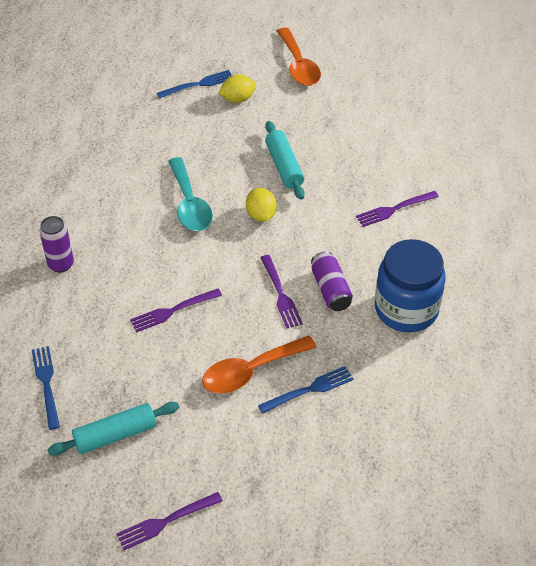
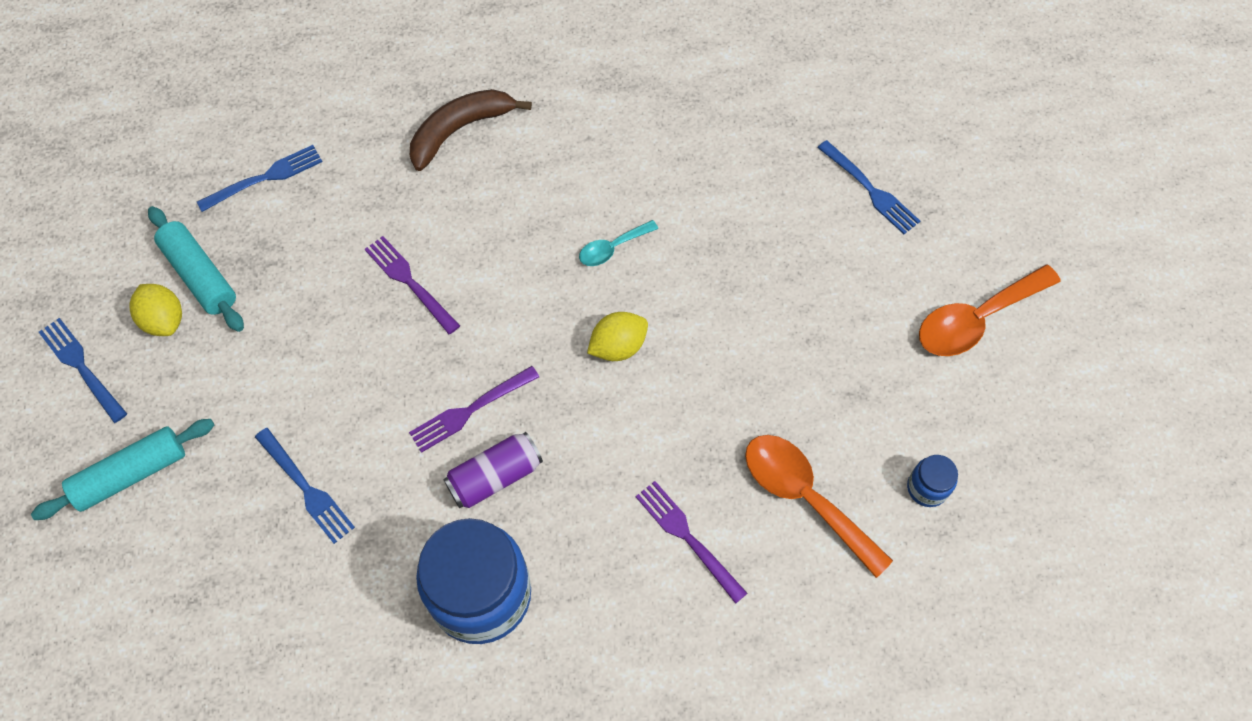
camera: 75 degrees right, 15 degrees up
purple can [39,216,74,273] -> brown banana [410,89,532,171]
purple fork [116,492,223,550] -> blue fork [39,318,127,423]
turquoise spoon [168,157,213,231] -> turquoise spoon [579,220,658,266], size x0.54
orange spoon [202,336,317,394] -> orange spoon moved to [745,435,893,578]
yellow lemon [218,74,256,103] -> yellow lemon moved to [129,284,182,336]
turquoise rolling pin [265,121,305,199] -> turquoise rolling pin moved to [31,419,214,520]
none -> blue jar [907,455,958,507]

